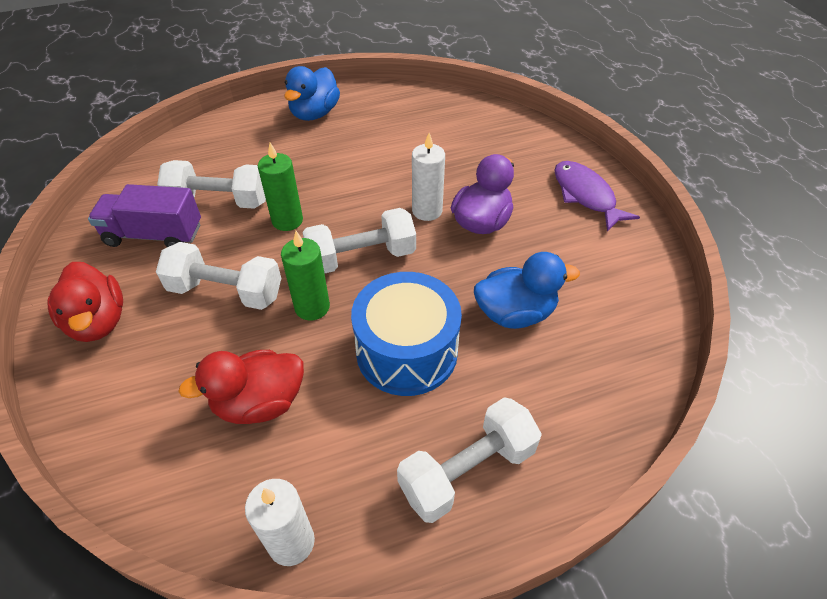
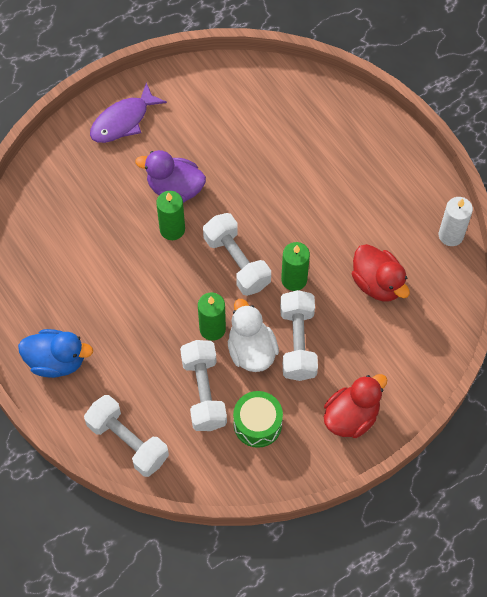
camera: 105 degrees left, 15 degrees up
purple truck [88,184,201,247] -> green drum [233,391,283,448]
blue drum [351,272,462,396] -> none
white dumbbell [397,397,542,523] -> white dumbbell moved to [84,395,169,477]
white candle [412,133,445,221] -> green candle [156,191,185,240]
blue duck [474,252,580,329] -> none
none -> white duck [228,299,279,372]

